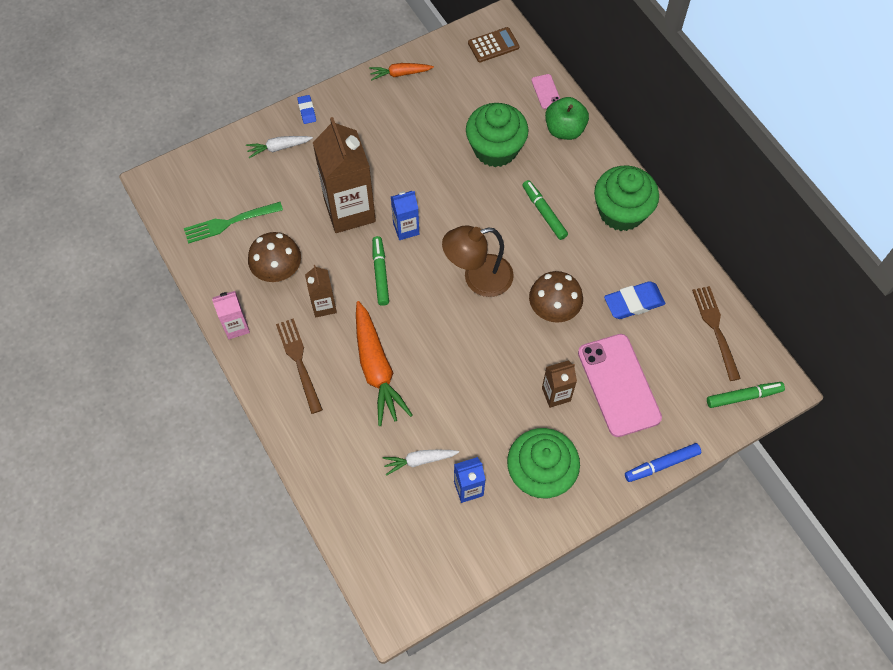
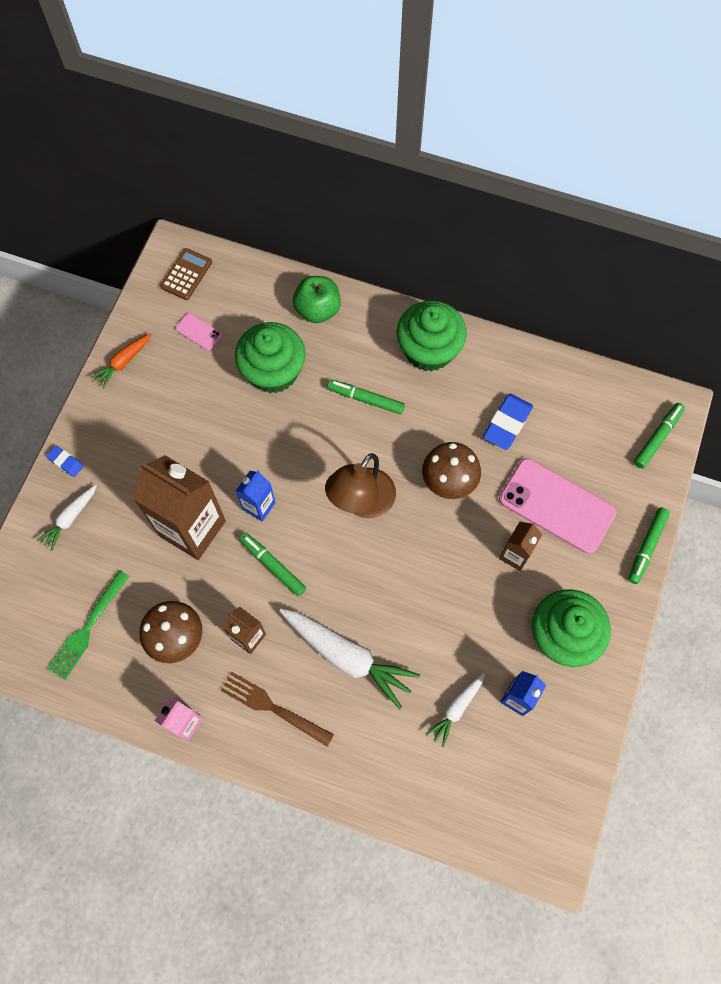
camera: 40 degrees left, 5 degrees up
orange carrot [356,301,413,426] -> white carrot [279,609,420,709]
pink phone [531,74,560,109] -> pink phone moved to [175,313,222,351]
blue marker [625,443,701,482] -> green marker [628,507,670,584]
brown fork [692,286,741,381] -> none

